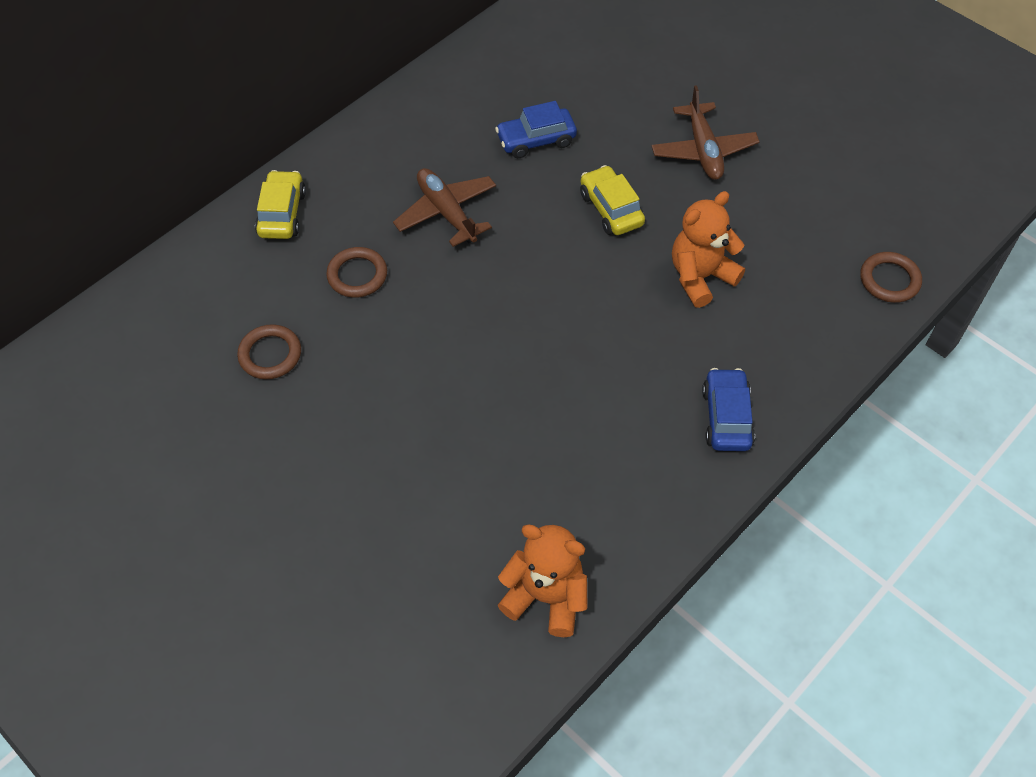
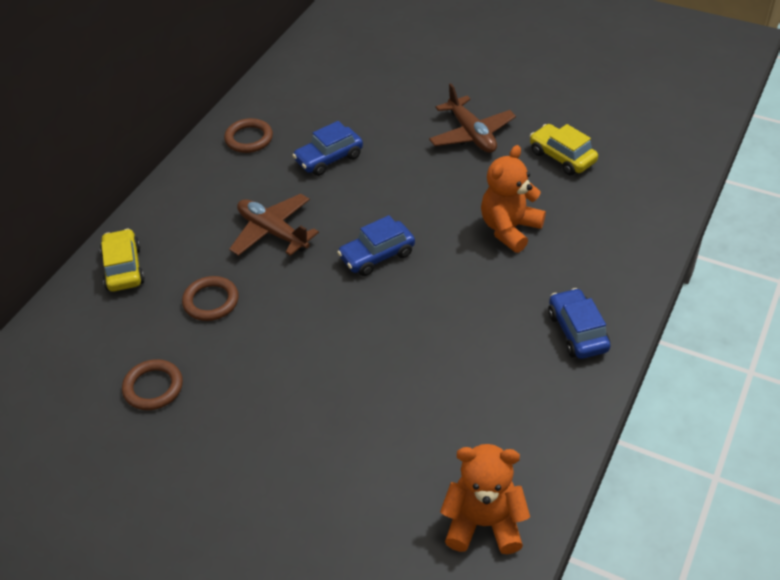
camera: 15 degrees left, 10 degrees down
yellow car [580,165,645,235] -> yellow car moved to [530,124,598,175]
brown ring [860,252,922,303] -> brown ring moved to [224,118,273,153]
none -> blue car [337,215,415,276]

